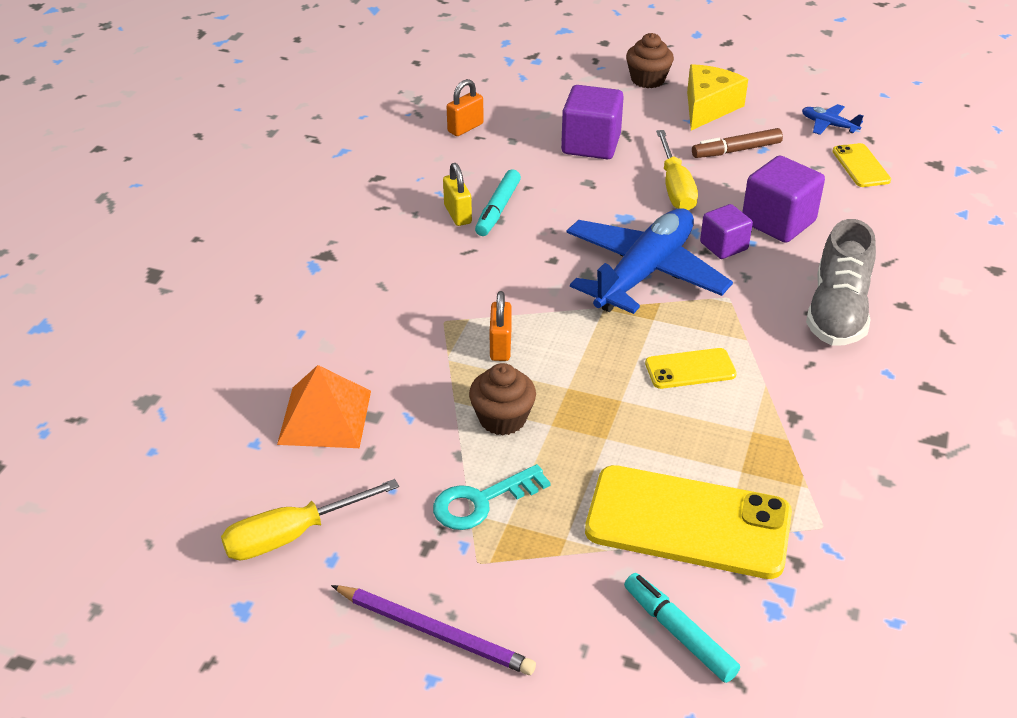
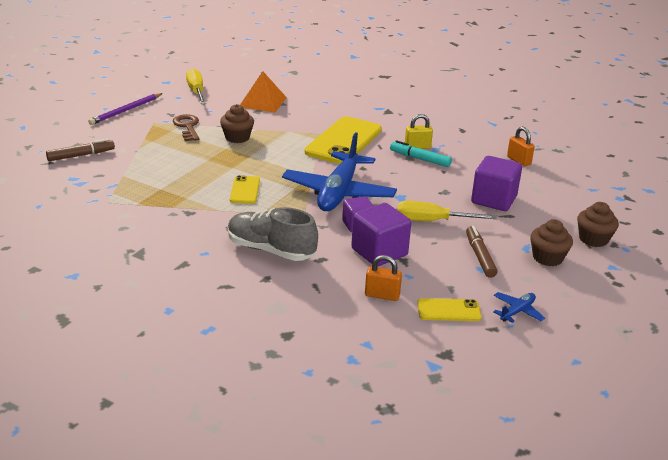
camera: 100 degrees right, 10 degrees down
turquoise key [433,464,551,530] -> brown key [173,114,199,141]
orange padlock [490,291,511,361] -> orange padlock moved to [365,255,402,301]
blue plane [566,208,733,314] -> blue plane turned 60 degrees clockwise [282,132,397,211]
yellow phone [585,465,792,579] -> yellow phone moved to [305,116,382,164]
turquoise marker [624,573,740,683] -> brown marker [46,139,115,161]
yellow cheese [687,64,748,130] -> brown cupcake [530,219,573,266]

